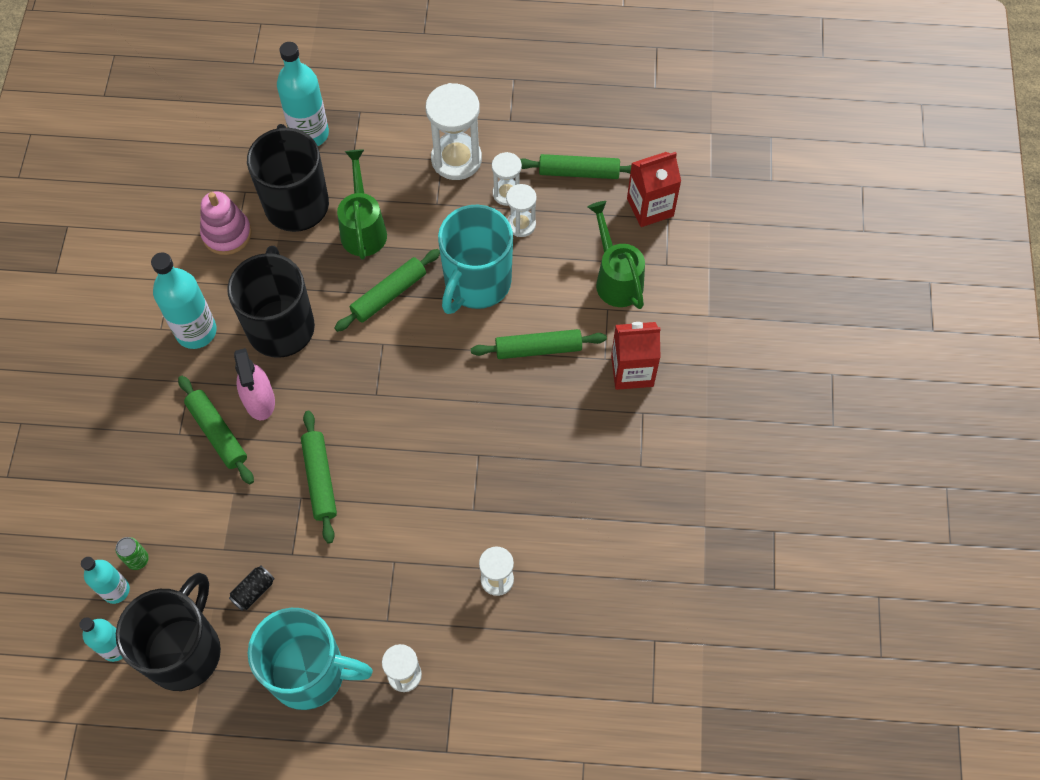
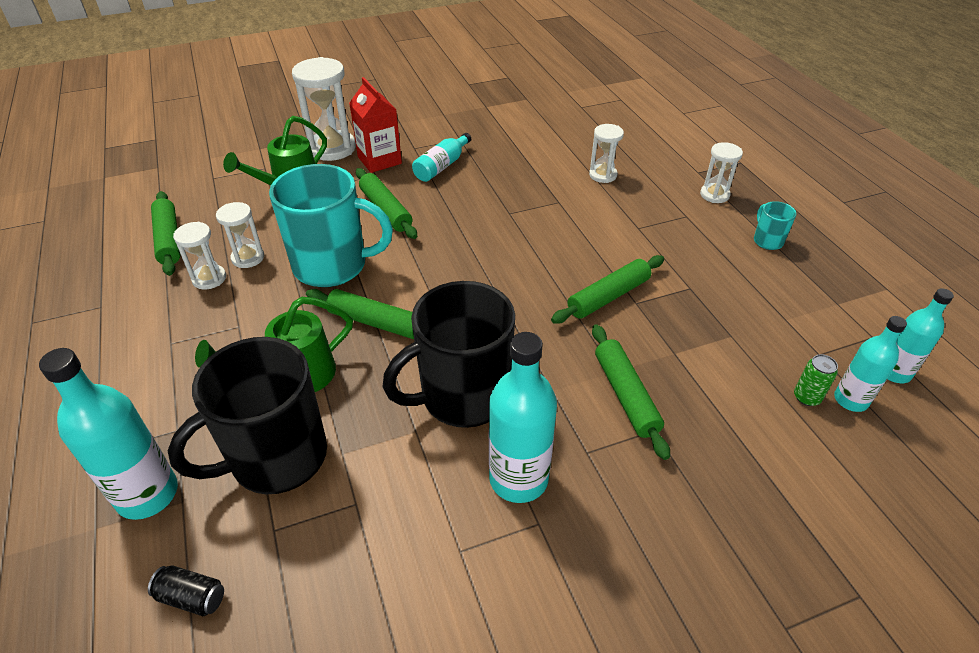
camera: 115 degrees left, 20 degrees down
black mug [116,573,221,691] -> none
green rolling pin [178,376,254,484] -> green rolling pin turned 45 degrees counterclockwise [592,324,670,460]
pink stacking toy [200,191,252,255] -> none
black can [229,565,274,611] -> black can moved to [148,566,224,616]
pink spray bottle [234,348,275,421] -> none
turquoise mug [248,608,373,710] -> turquoise mug [754,201,797,250], size x0.42
white hourglass [426,83,482,180] -> white hourglass moved to [292,57,356,161]
red carton [627,152,681,227] -> none
none -> turquoise bottle [412,133,471,182]

